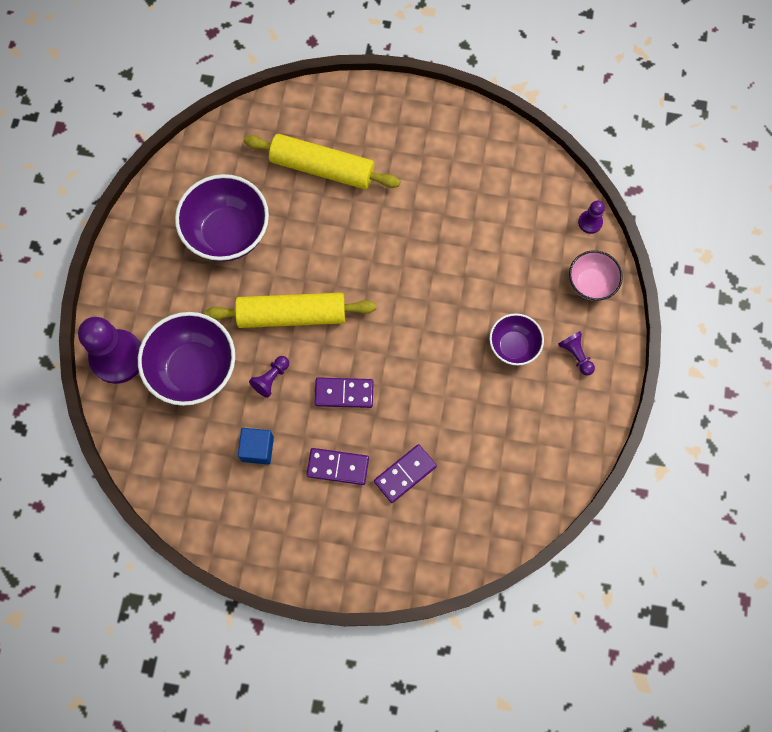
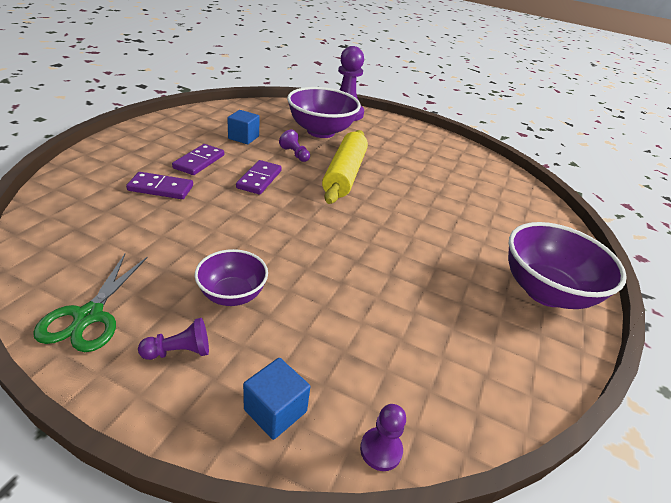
camera: 100 degrees right, 35 degrees down
purple bowl [175,174,269,262] -> purple bowl moved to [508,222,627,309]
yellow rolling pin [244,134,401,189] -> none
purple domino [374,444,437,503] -> purple domino turned 60 degrees counterclockwise [126,172,193,199]
pink bowl [569,250,623,301] -> blue cube [243,358,310,440]
none -> green scissors [33,254,148,352]

